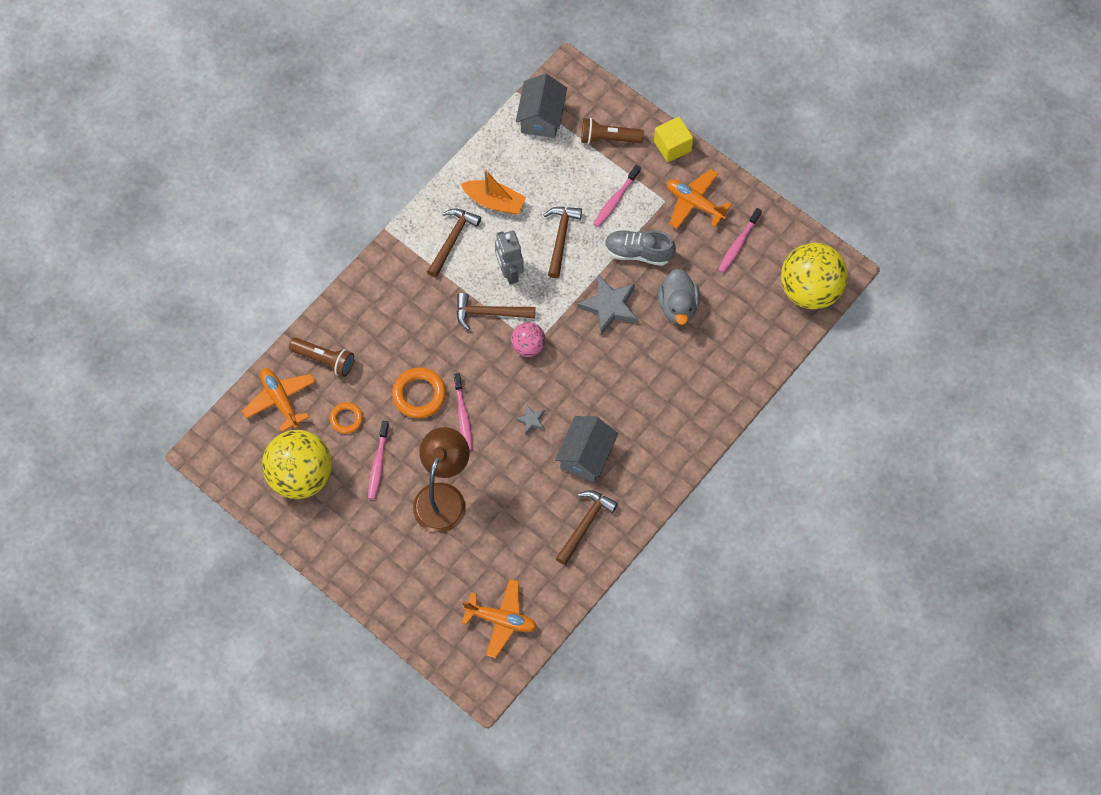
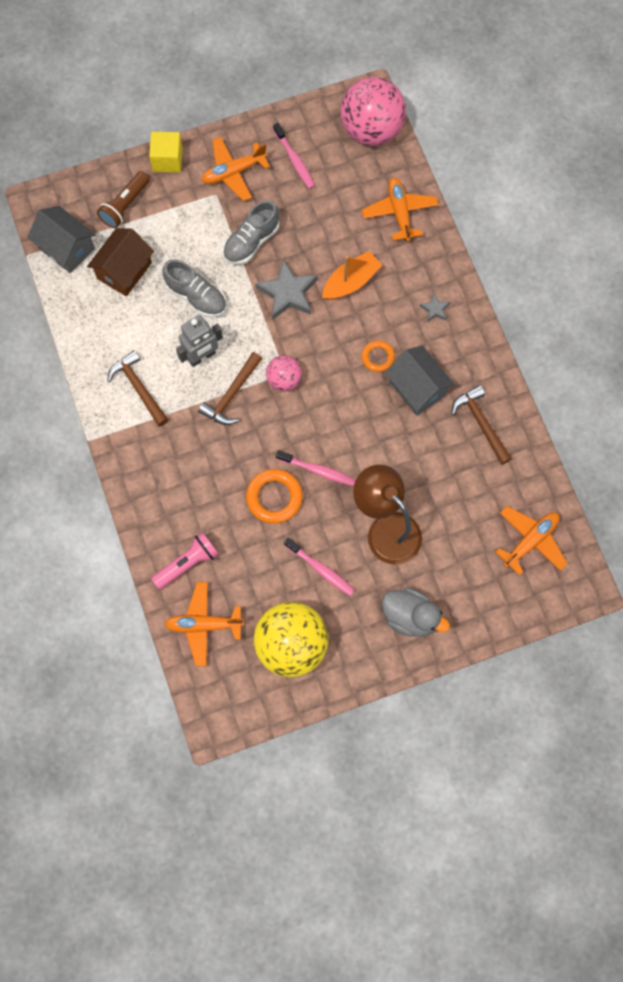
camera: 60 degrees left, 5 degrees up
brown flashlight [289,338,354,377] -> pink flashlight [151,532,219,590]
orange ring [330,402,363,434] -> orange ring moved to [361,340,395,372]
orange boat [461,170,526,215] -> orange boat moved to [322,251,382,300]
grey robot [495,230,524,284] -> grey robot turned 45 degrees counterclockwise [176,315,223,367]
grey star [515,405,545,435] -> grey star moved to [420,294,450,322]
brown hammer [544,207,582,278] -> grey shoe [162,259,226,318]
pink toothbrush [593,165,641,227] -> none
grey duck [658,268,700,325] -> grey duck moved to [382,588,450,637]
yellow ball [781,243,848,309] -> pink ball [340,77,406,146]
none -> brown house [87,228,154,297]
none -> orange plane [362,178,438,242]

